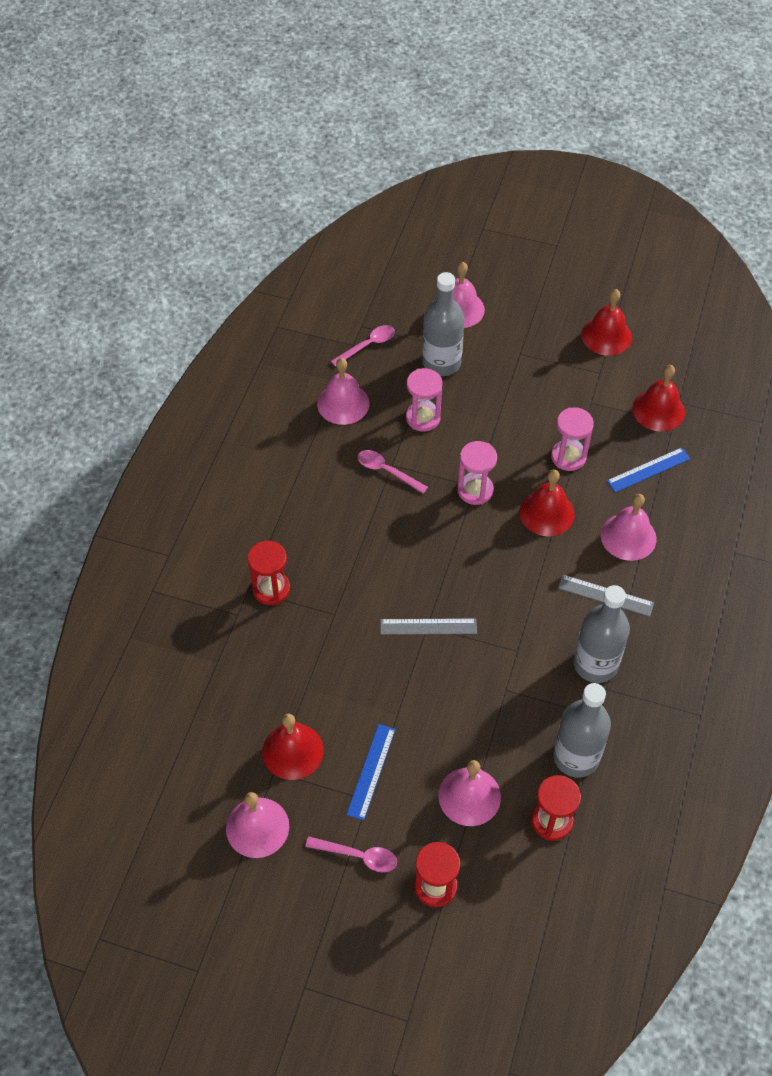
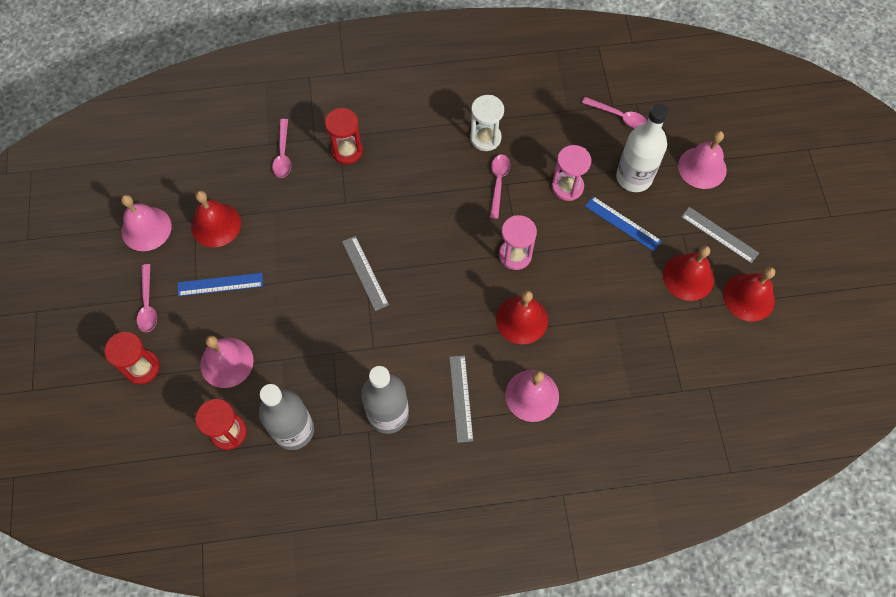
camera: 65 degrees right, 10 degrees up
pink bell [317,358,369,425] -> none
grey bottle [422,272,464,376] -> white bottle [616,104,668,192]
pink hourglass [551,407,594,471] -> none
blue ruler [607,447,690,493] -> blue ruler moved to [585,196,662,251]
red bell [632,365,685,432] -> red bell moved to [663,246,714,301]
none -> pink spoon [272,119,291,178]
none -> white hourglass [470,95,504,151]
none -> grey ruler [681,207,759,263]

